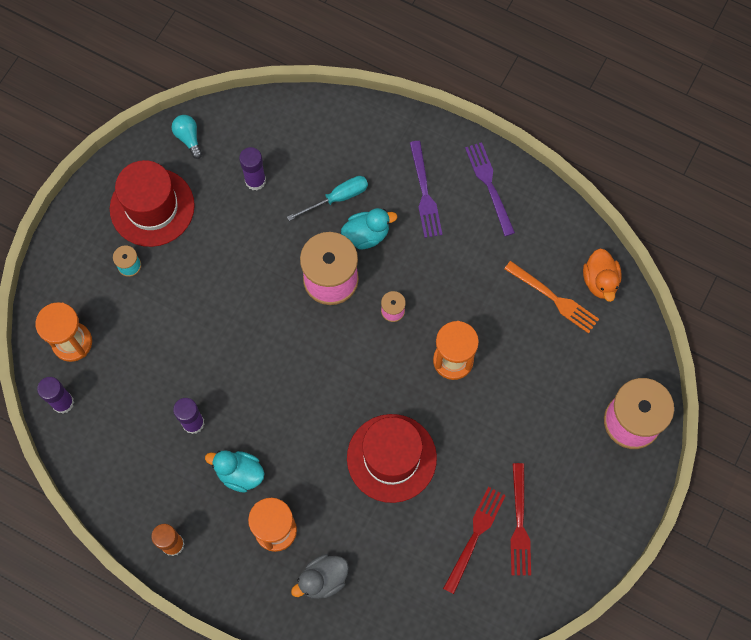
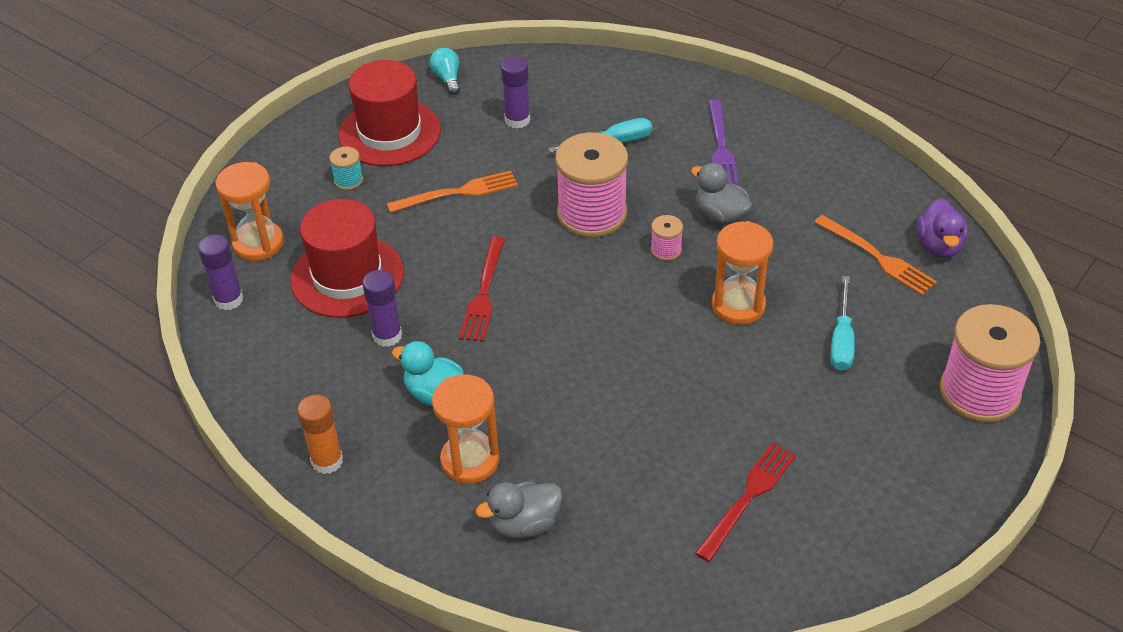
camera: 10 degrees right, 25 degrees down
turquoise duck [341,208,397,249] -> none
red hat [347,414,437,503] -> red hat moved to [290,199,404,318]
purple fork [465,142,515,236] -> none
red fork [510,463,531,576] -> red fork moved to [459,236,505,342]
orange duck [583,248,622,302] -> purple duck [917,199,968,258]
none -> orange fork [387,171,518,213]
none -> grey duck [691,163,752,225]
none -> turquoise screwdriver [830,276,855,371]

